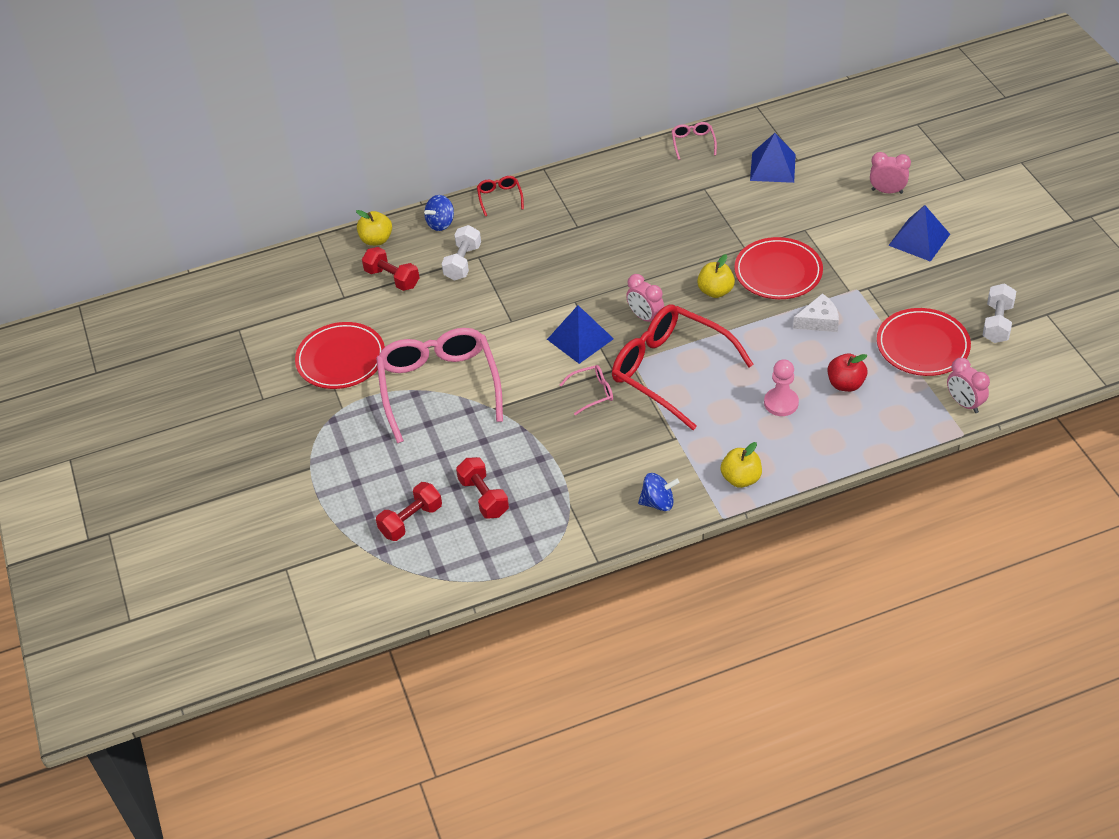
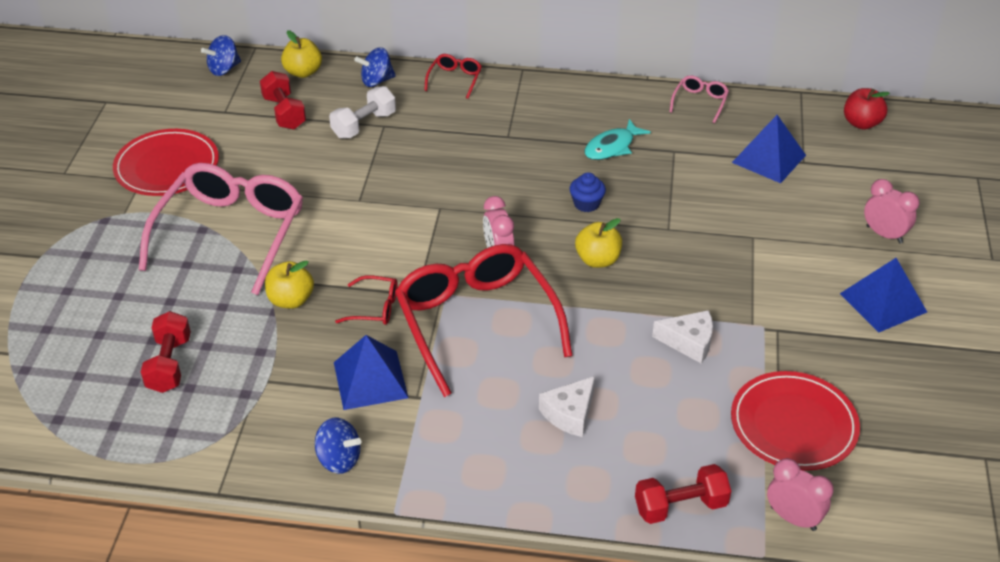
camera: 25 degrees right, 5 degrees down
red dumbbell [376,482,442,541] -> red dumbbell moved to [635,464,731,524]
blue pyramid [547,305,614,364] -> blue pyramid moved to [334,335,409,410]
pink glasses [560,365,613,415] -> red glasses [335,275,398,325]
yellow apple [721,442,762,488] -> yellow apple moved to [265,260,314,309]
red plate [734,237,823,299] -> none
pink pawn [764,359,799,416] -> white cheese [539,376,595,437]
red apple [828,353,867,392] -> red apple moved to [844,88,890,130]
pink clock [947,358,990,413] -> pink clock turned 135 degrees clockwise [767,458,834,531]
white dumbbell [982,283,1016,343] -> none
none -> blue spinning top [201,35,241,76]
none -> blue cupcake [570,172,606,212]
none -> turquoise fish [584,119,651,160]

